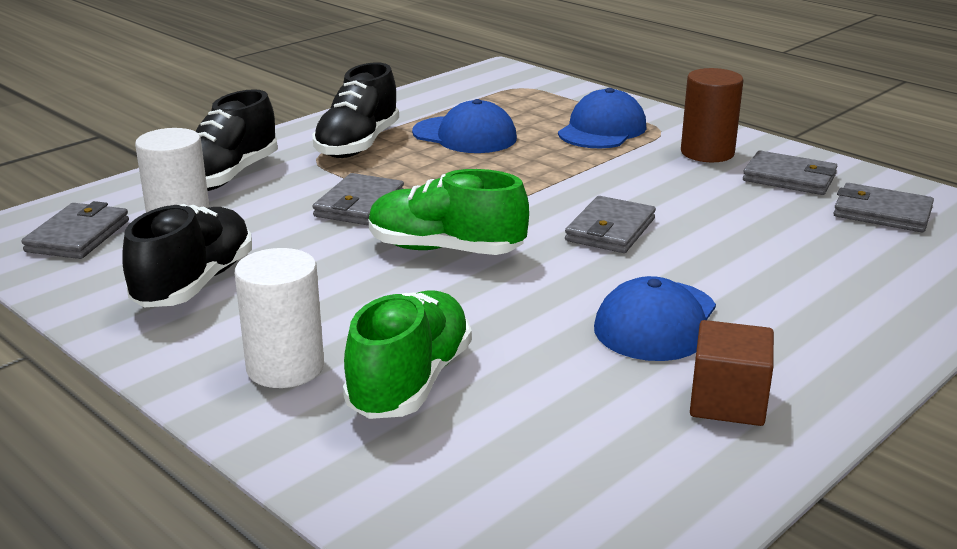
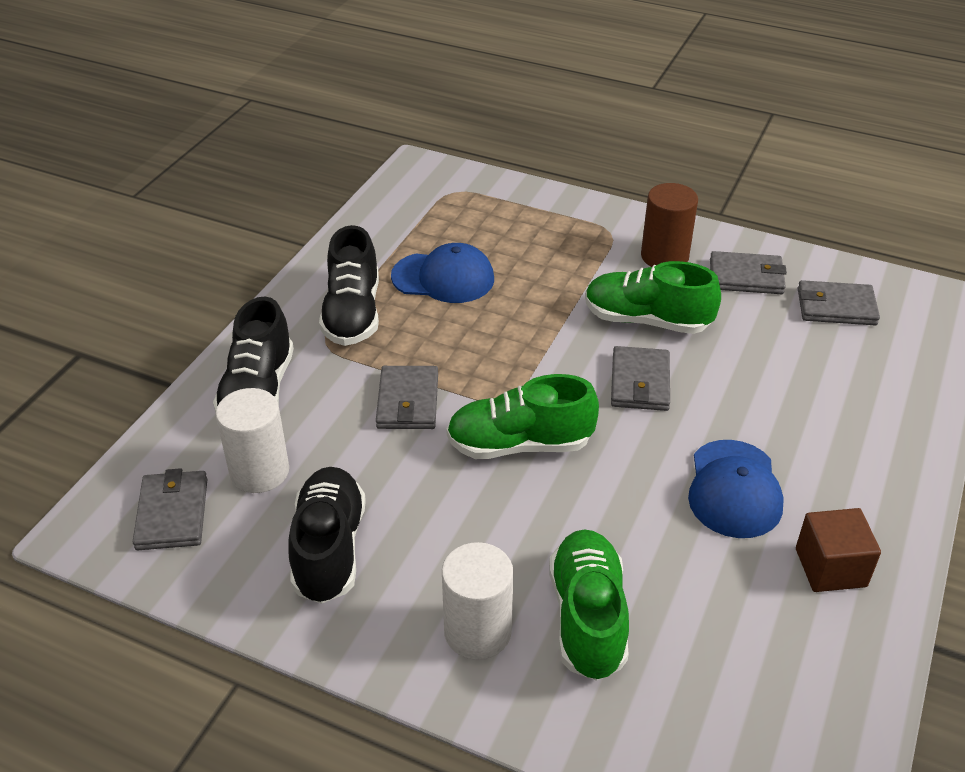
camera: 20 degrees left, 15 degrees up
blue cap [558,88,647,149] -> none
none -> green shoe [585,261,721,334]

